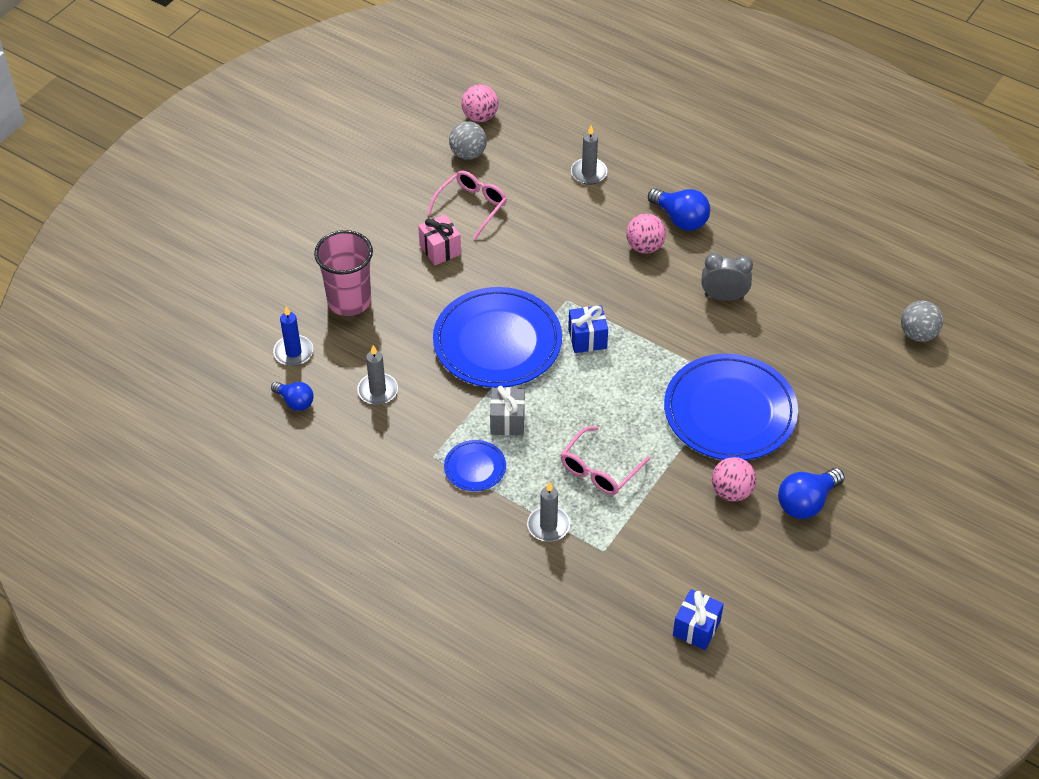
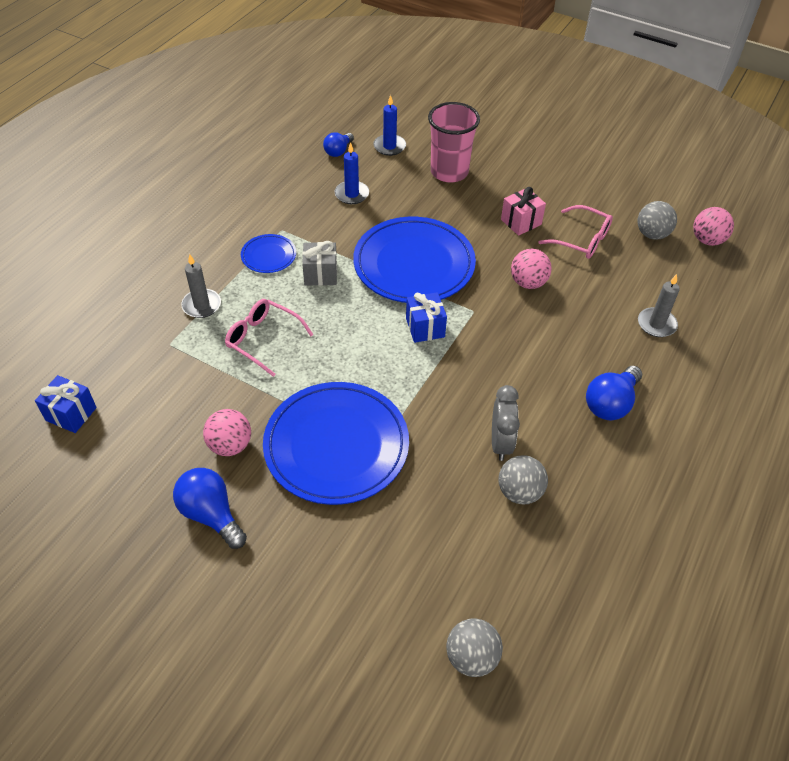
camera: 85 degrees right, 0 degrees up
grey candle [357,345,398,405] -> blue candle [335,142,369,204]
pink ball [626,214,666,253] -> pink ball moved to [511,249,552,289]
none -> grey ball [499,455,548,505]

